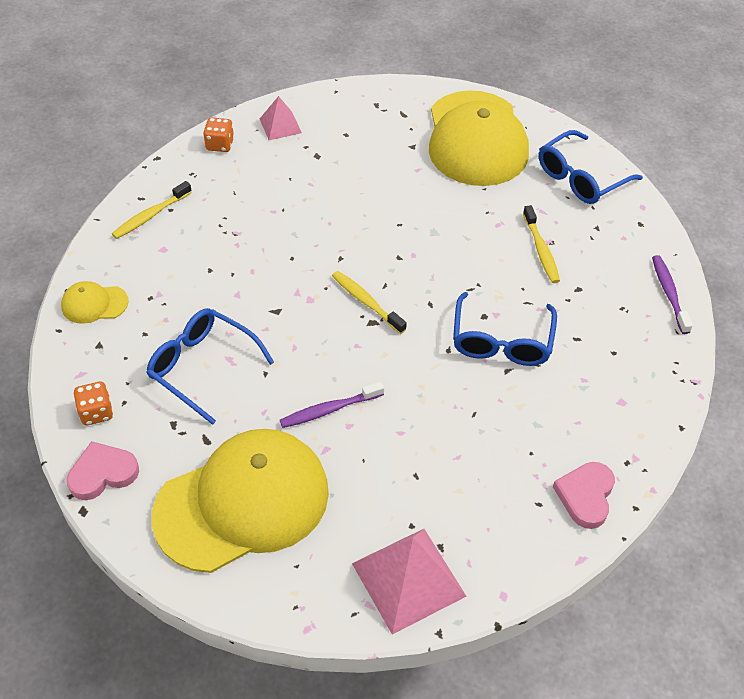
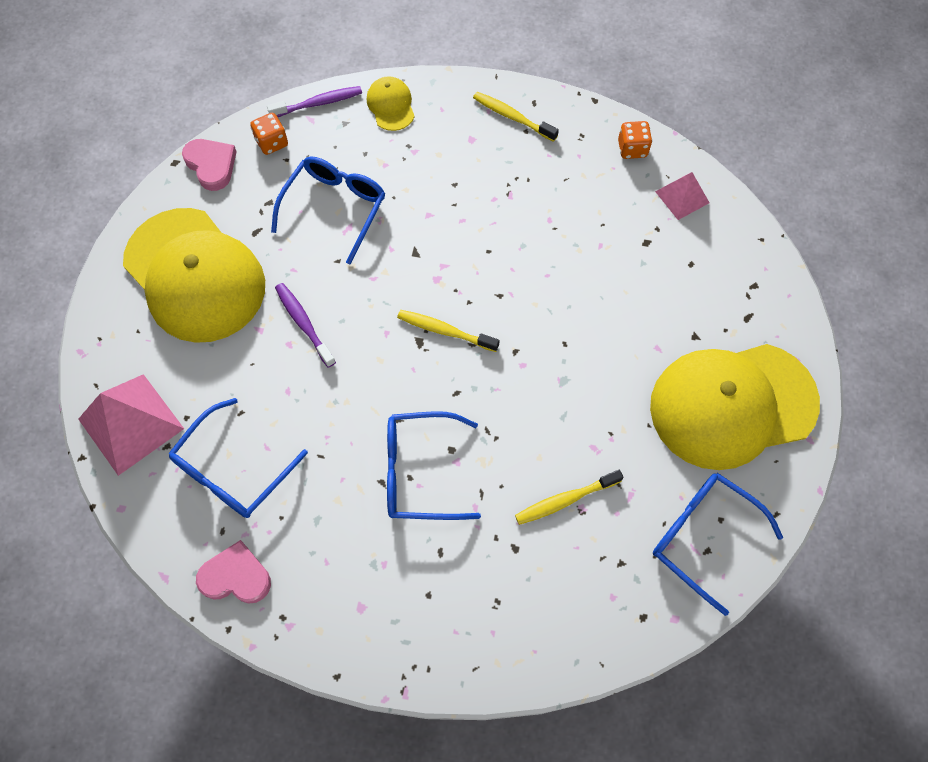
camera: 80 degrees right, 15 degrees up
yellow toothbrush [332,271,407,334] -> yellow toothbrush turned 105 degrees counterclockwise [397,310,500,352]
purple toothbrush [652,255,693,334] -> purple toothbrush moved to [267,86,362,117]
none -> blue glasses [168,398,308,518]

